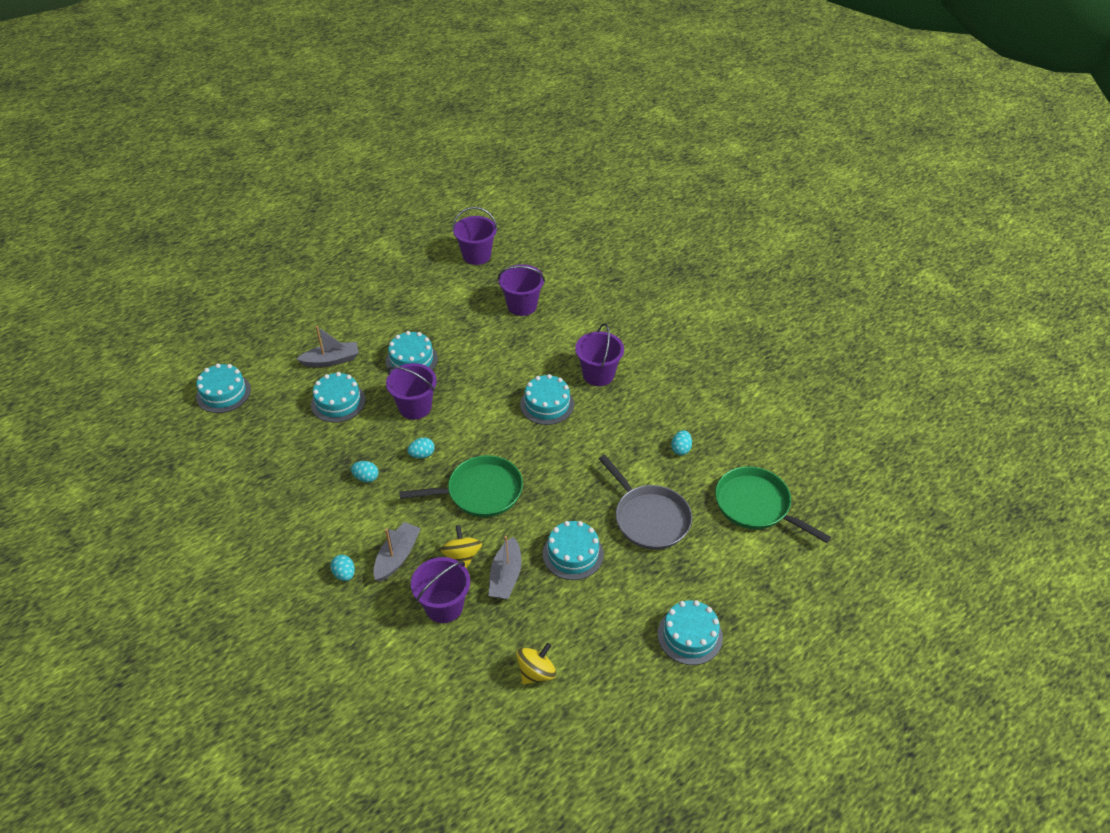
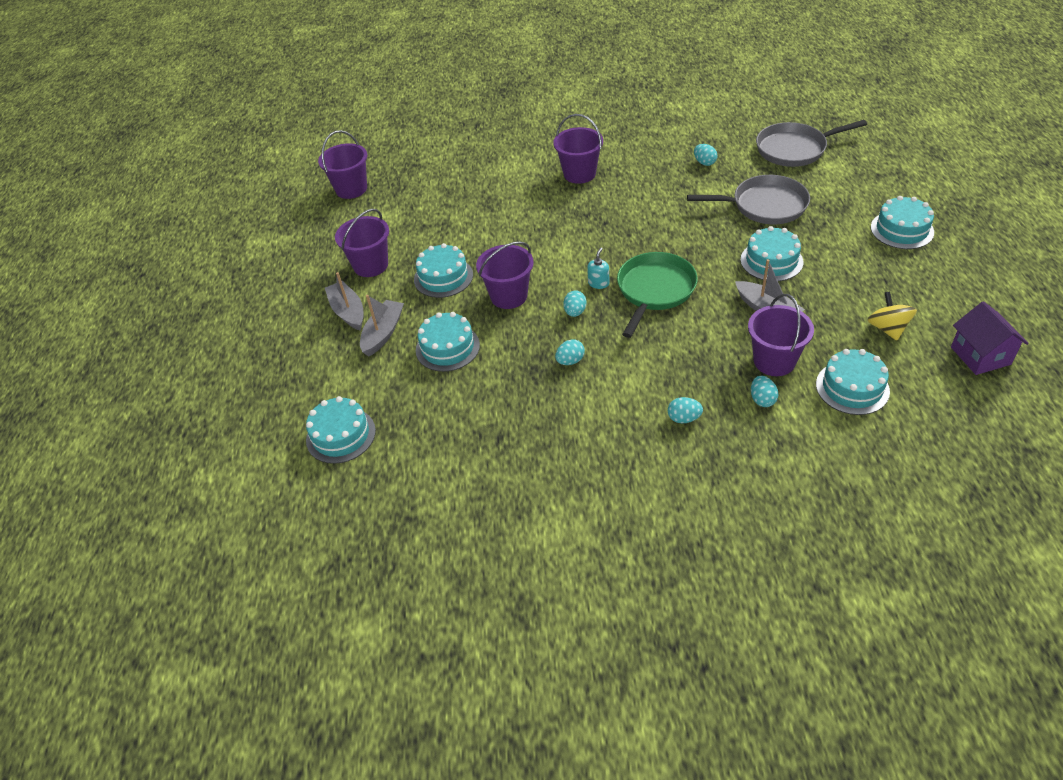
camera: 50 degrees left, 0 degrees up
grey boat [373,522,421,582] -> grey boat moved to [325,272,363,330]
yellow spinning top [440,525,482,568] -> none
purple bucket [498,264,545,316] -> purple bucket moved to [335,209,389,277]
turquoise cake [520,374,574,425] -> turquoise cake moved to [816,349,890,415]
green pan [715,466,831,543] -> grey pan [756,120,867,167]
none -> turquoise soap dispenser [587,247,609,289]
none -> turquoise egg [751,376,778,407]
none -> purple house [951,301,1029,375]

